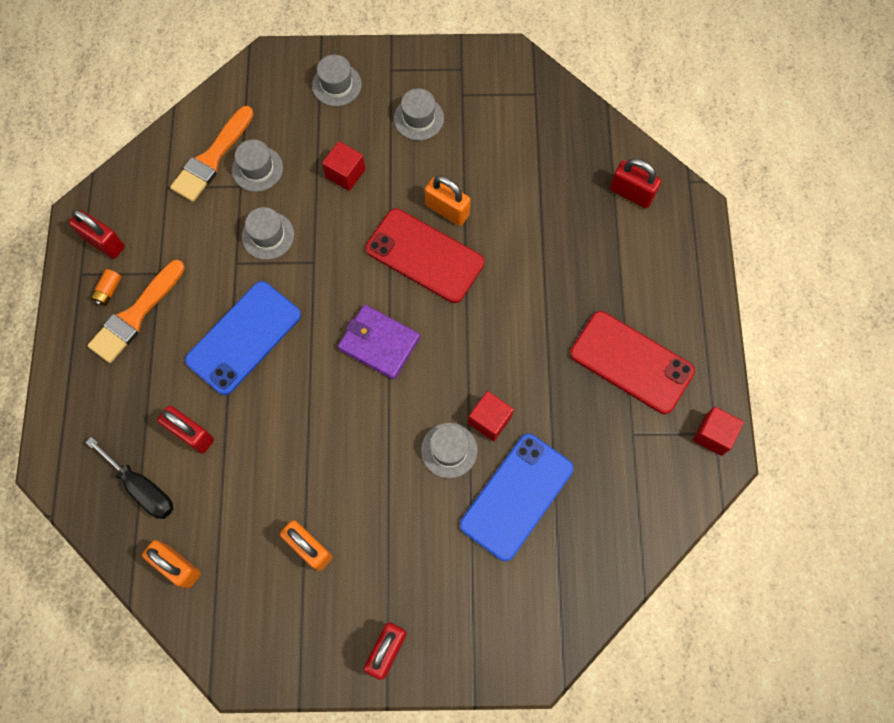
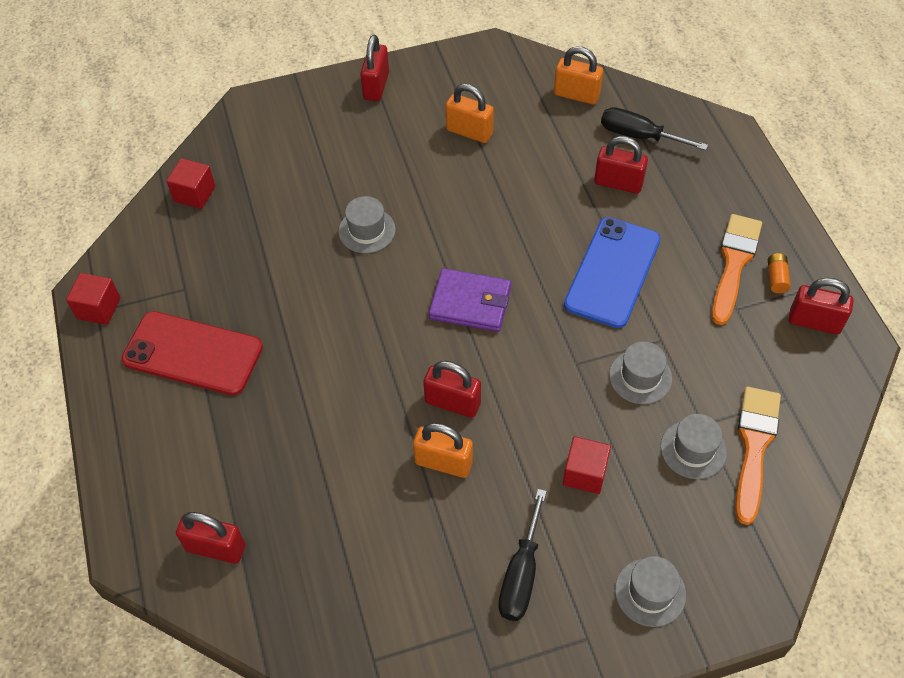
camera: 165 degrees right, 15 degrees down
red phone [366,209,484,303] -> red padlock [423,361,481,418]
grey hat [394,89,444,140] -> black screwdriver [498,489,547,621]
blue phone [460,434,574,561] -> none
red cube [468,391,514,441] -> red cube moved to [167,158,216,209]

